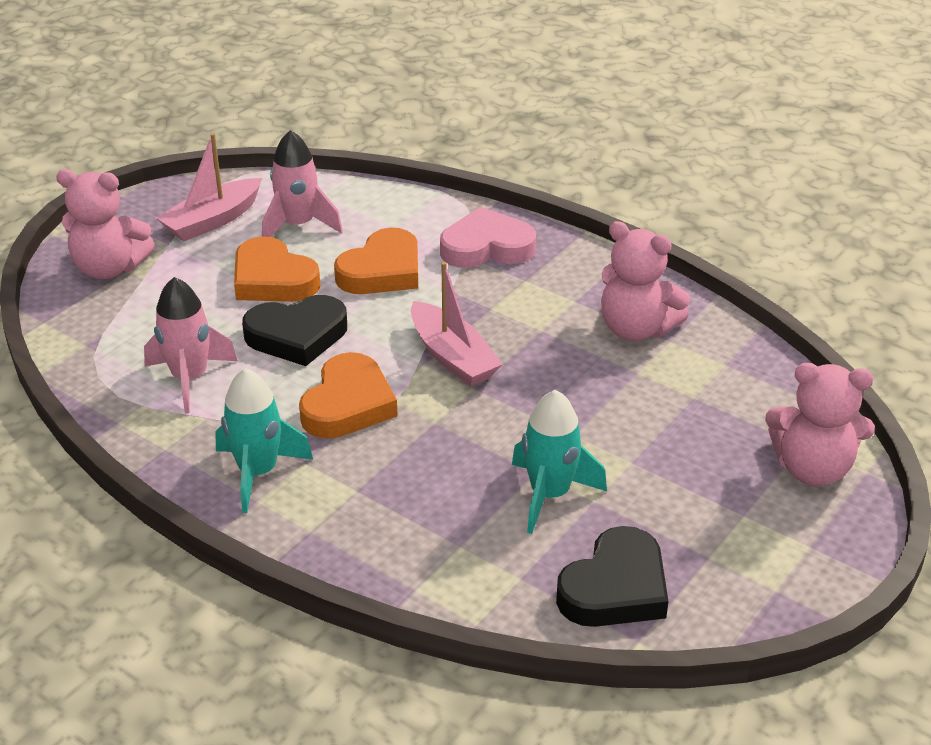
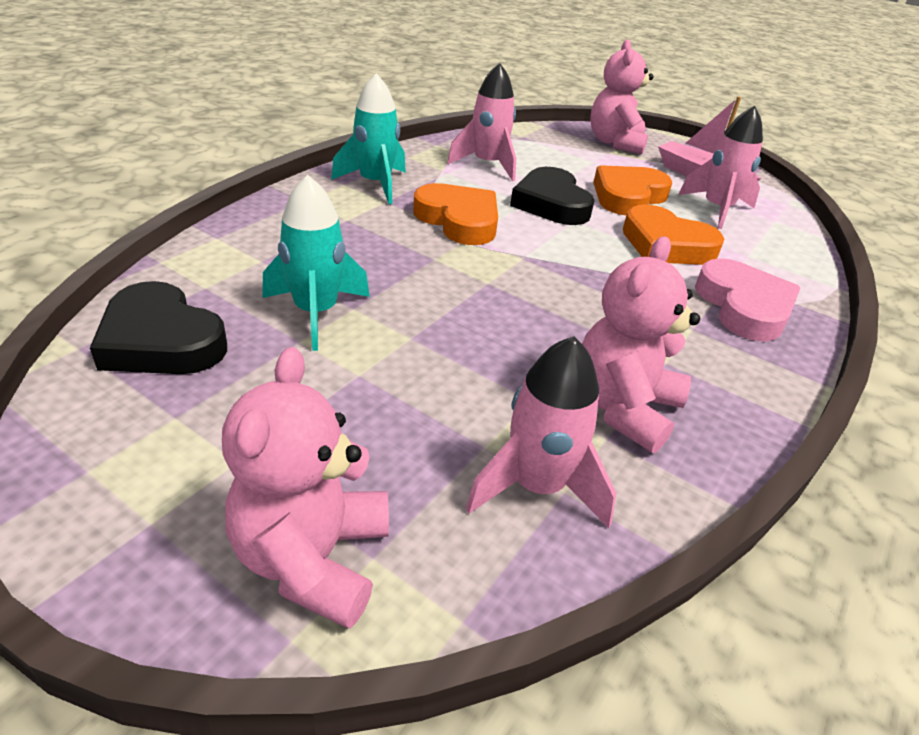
camera: 85 degrees right, 0 degrees up
orange heart [299,352,398,439] -> orange heart turned 150 degrees counterclockwise [413,183,498,245]
pink boat [411,262,503,387] -> none
none -> pink rocket [466,336,616,528]

